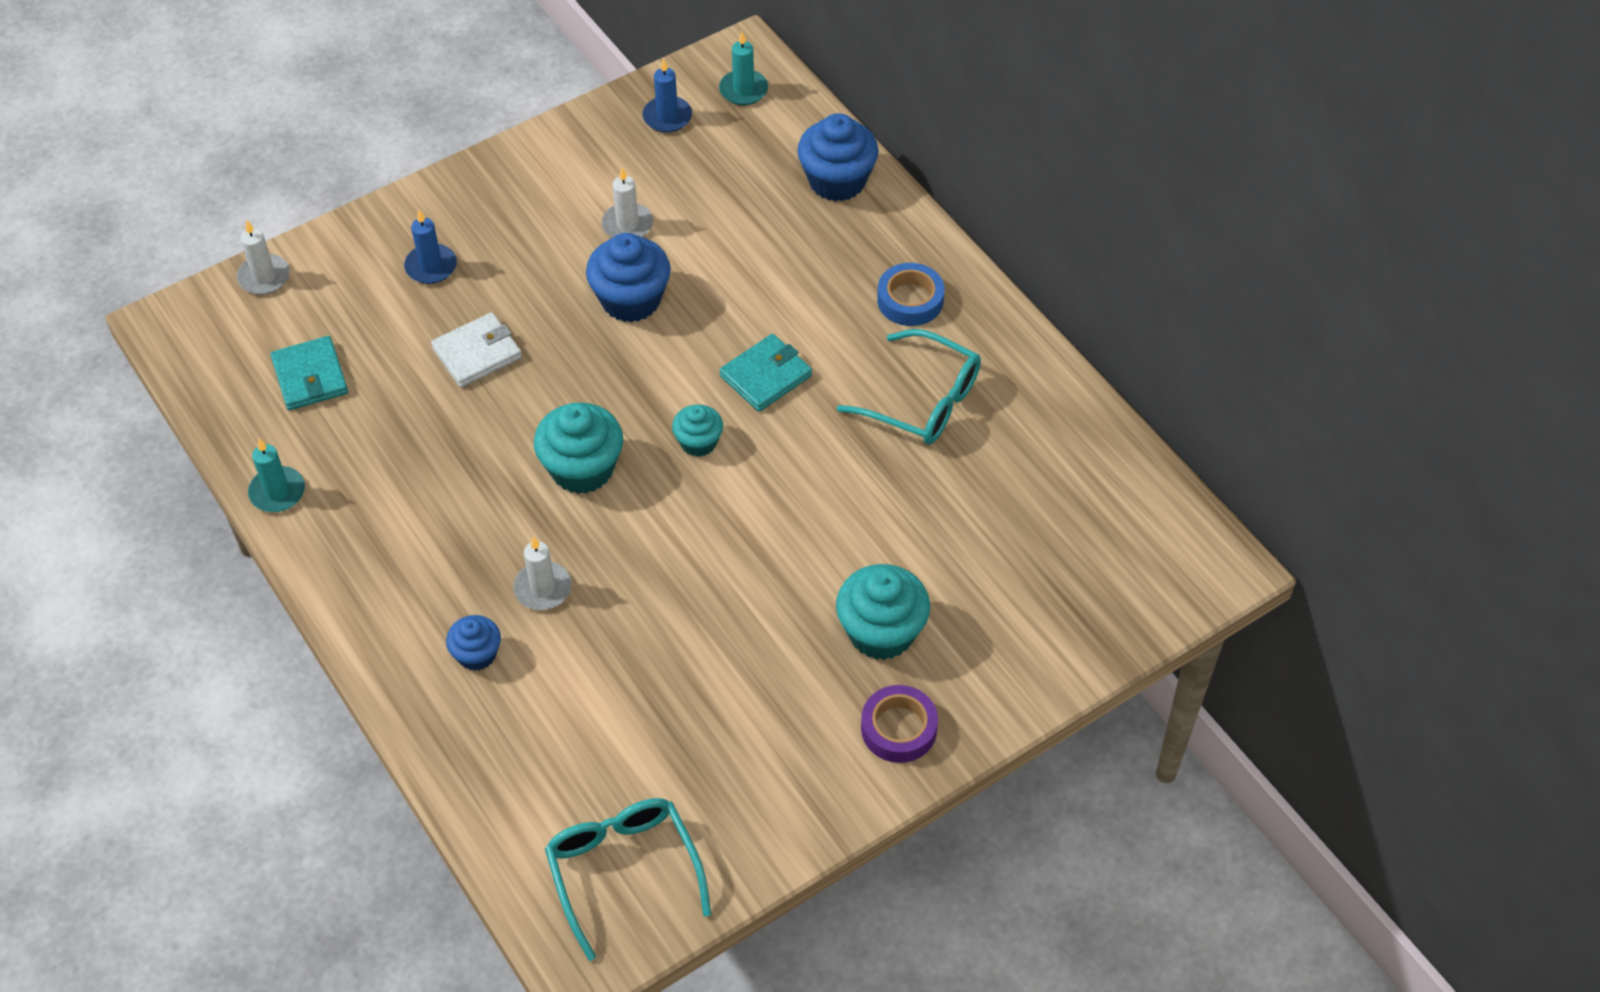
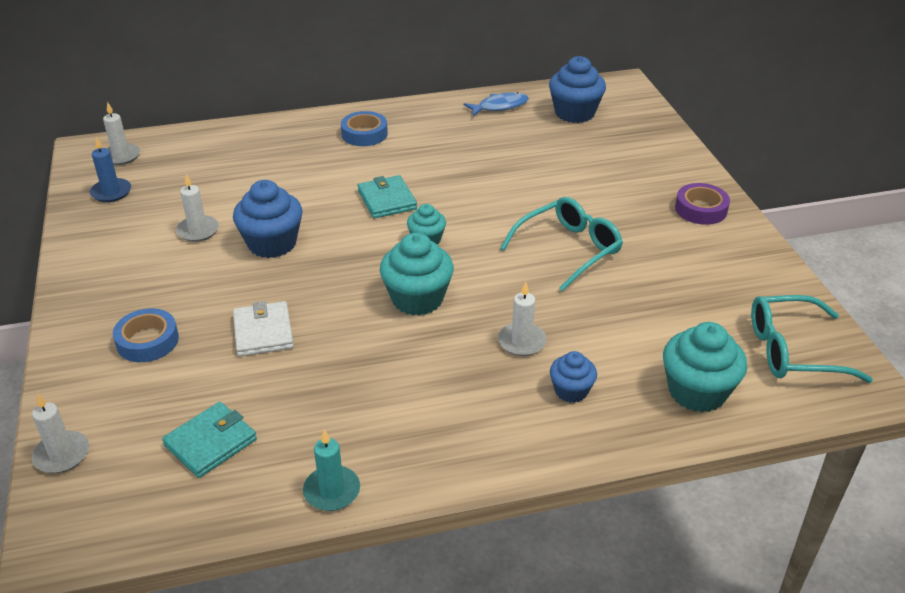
camera: 70 degrees left, 15 degrees down
turquoise wallet [270,336,348,410] -> turquoise wallet turned 45 degrees counterclockwise [162,402,257,478]
blue candle [404,210,457,284] -> blue tape [113,308,179,362]
turquoise candle [719,32,768,105] -> white candle [103,101,140,165]
blue cupcake [797,113,879,202] -> blue cupcake moved to [549,56,606,123]
turquoise cupcake [836,564,930,660] -> turquoise cupcake moved to [663,322,747,413]
turquoise glasses [837,329,981,445] -> turquoise glasses moved to [500,197,623,291]
none -> blue fish [463,92,529,116]

